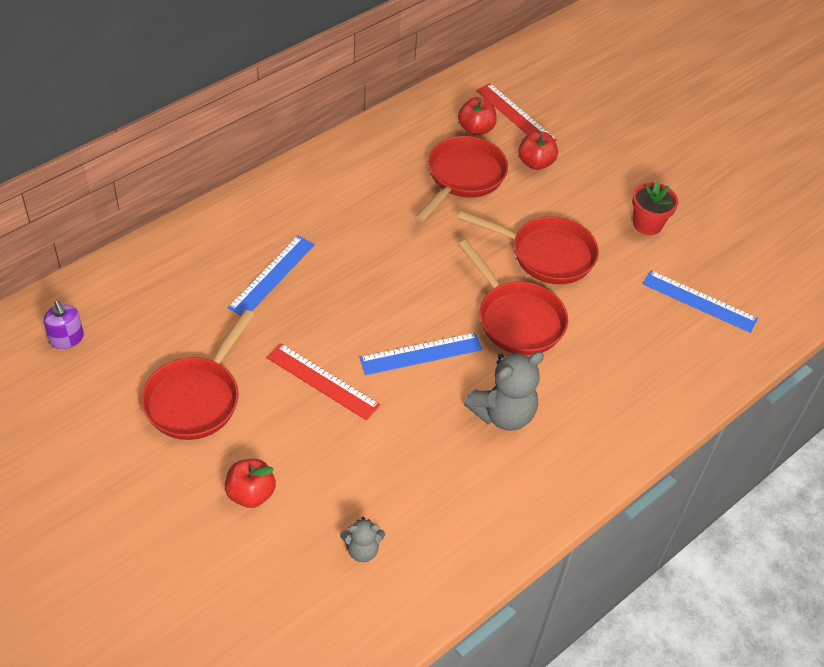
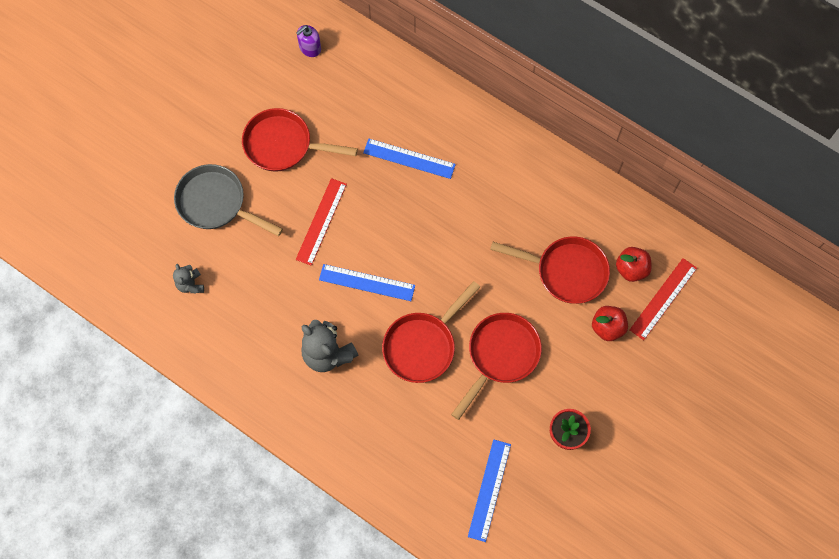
camera: 80 degrees right, 20 degrees up
red apple [225,459,276,508] -> grey pan [174,164,283,236]
blue ruler [359,333,483,375] -> blue ruler turned 45 degrees counterclockwise [319,264,415,301]
red pan [458,211,599,284] -> red pan turned 150 degrees counterclockwise [451,313,542,420]

